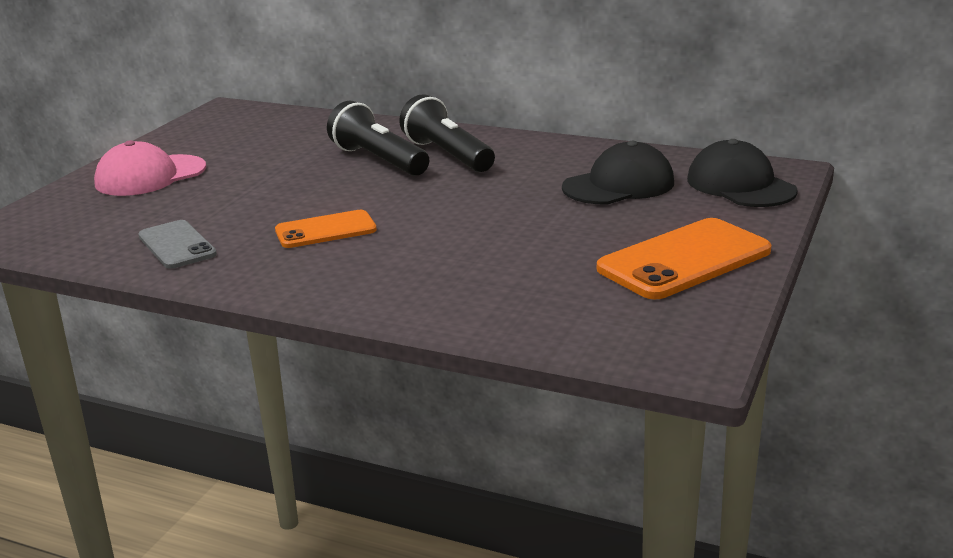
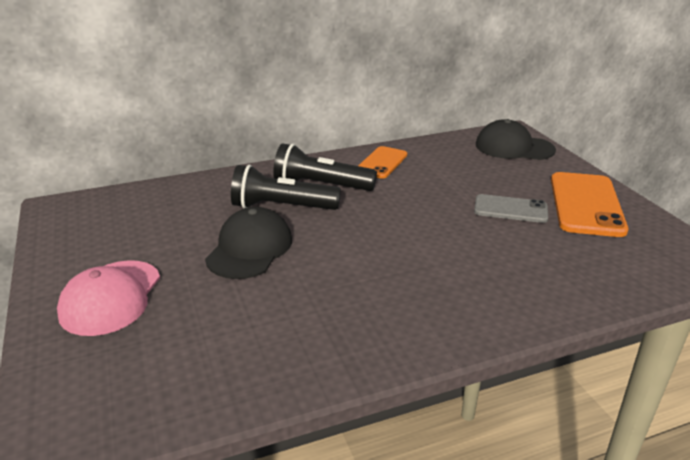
camera: 45 degrees left, 5 degrees up
grey phone [138,220,217,269] -> grey phone moved to [474,194,548,223]
orange phone [275,210,377,248] -> orange phone moved to [358,146,407,179]
black cap [562,141,674,204] -> black cap moved to [205,207,292,279]

